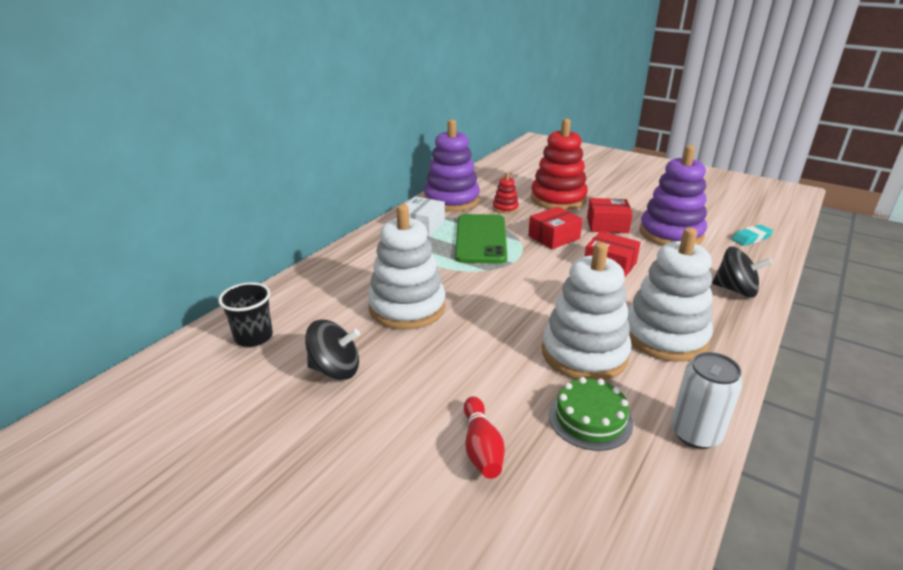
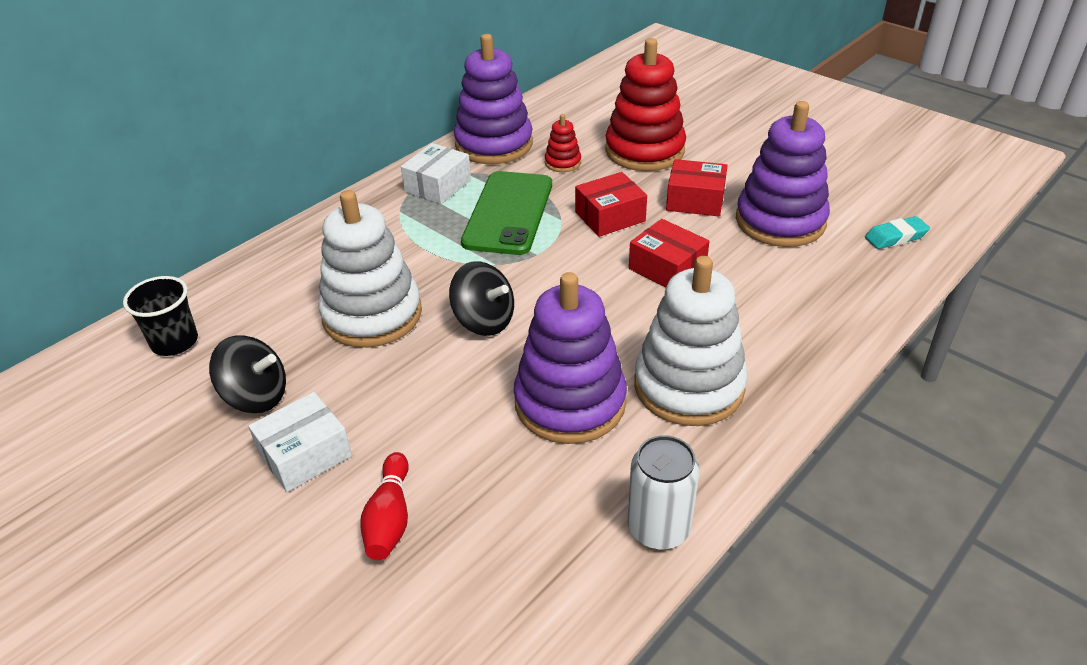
camera: 10 degrees right, 10 degrees up
white stacking toy [542,242,631,380] -> purple stacking toy [514,272,627,444]
green cake [549,377,633,451] -> none
black spinning top [712,246,773,298] -> black spinning top moved to [449,261,514,336]
none -> white box [248,392,352,492]

